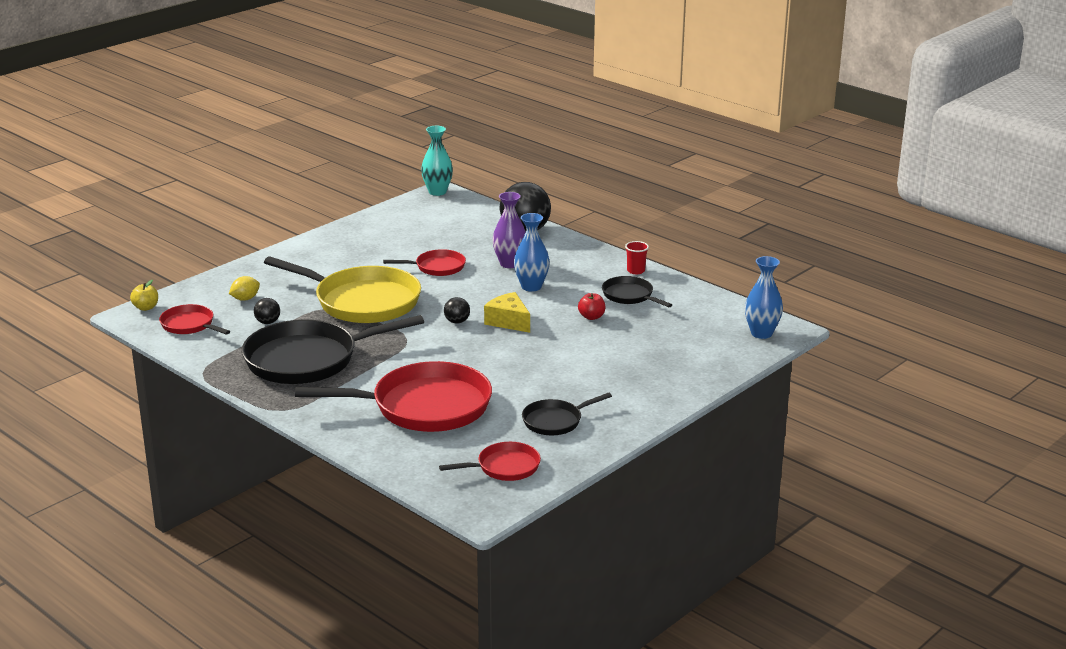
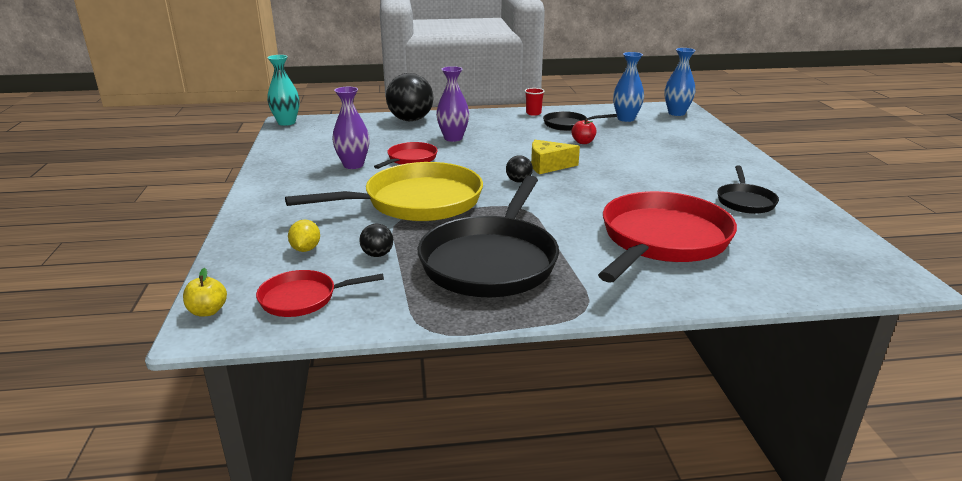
camera: 50 degrees left, 0 degrees up
red pan [439,442,541,481] -> none
blue vase [514,213,550,292] -> blue vase moved to [613,52,644,122]
none -> purple vase [332,87,370,169]

